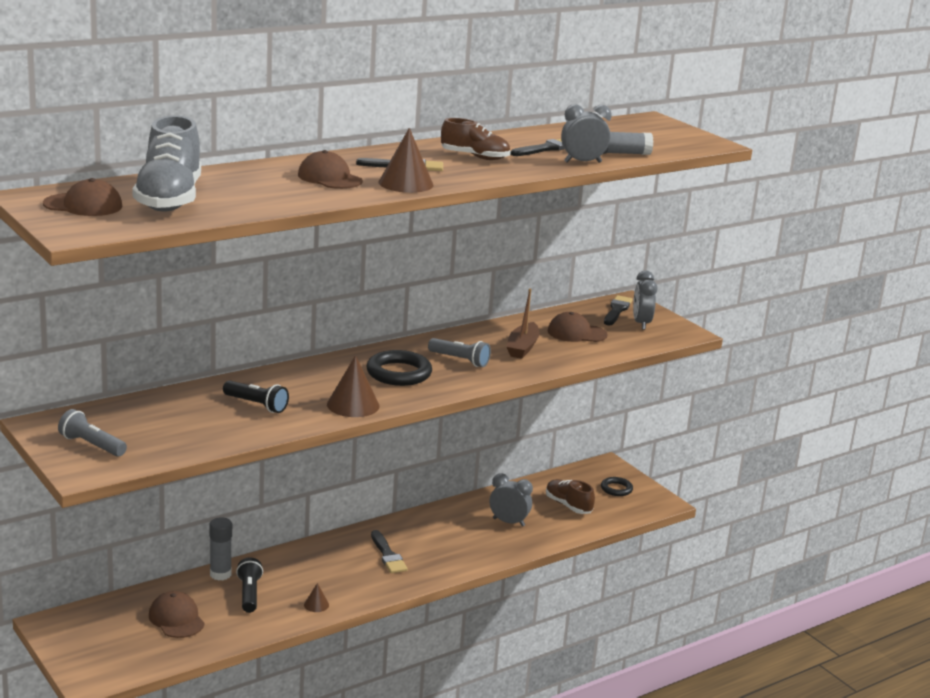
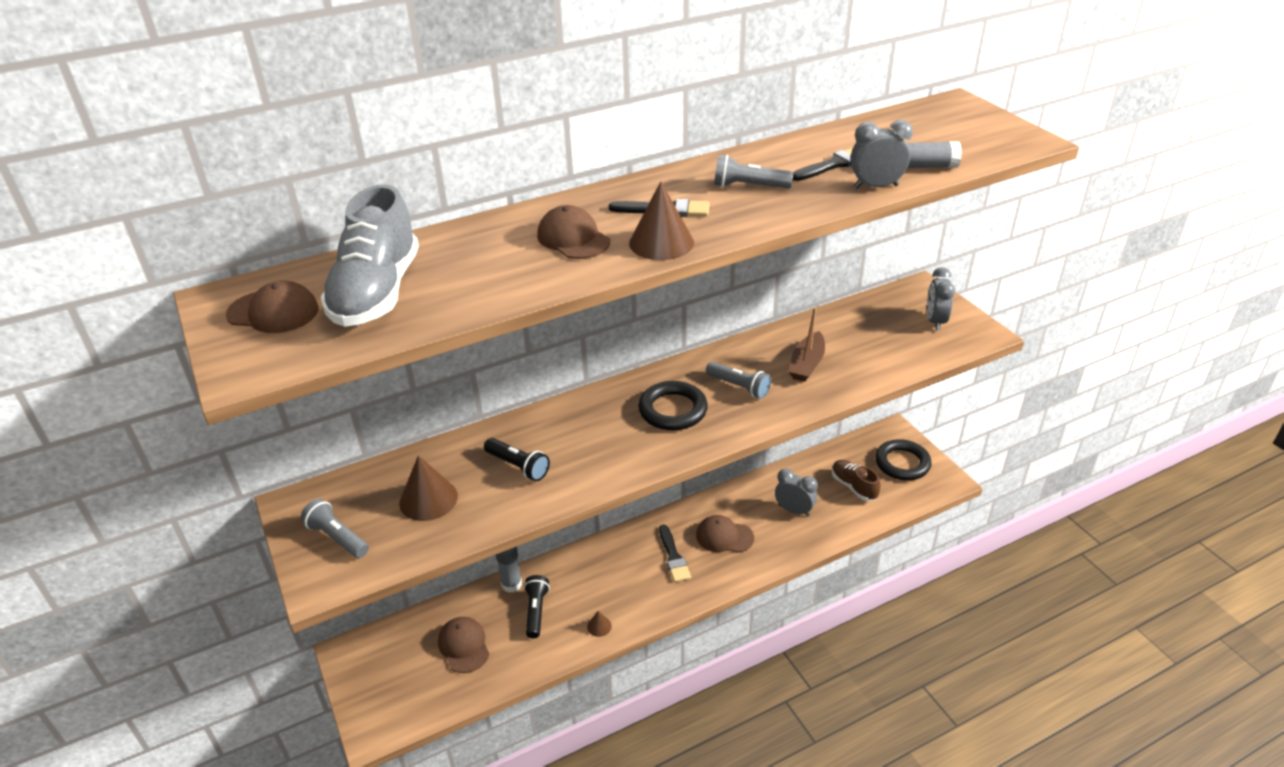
camera: 10 degrees right, 15 degrees up
brown cone [327,355,380,417] -> brown cone moved to [399,455,458,521]
brown shoe [441,118,511,160] -> grey flashlight [714,155,793,189]
brown cap [547,312,608,342] -> brown cap moved to [696,515,754,552]
black ring [601,477,633,496] -> black ring [875,439,931,480], size x1.73
black brush [604,295,633,325] -> none

